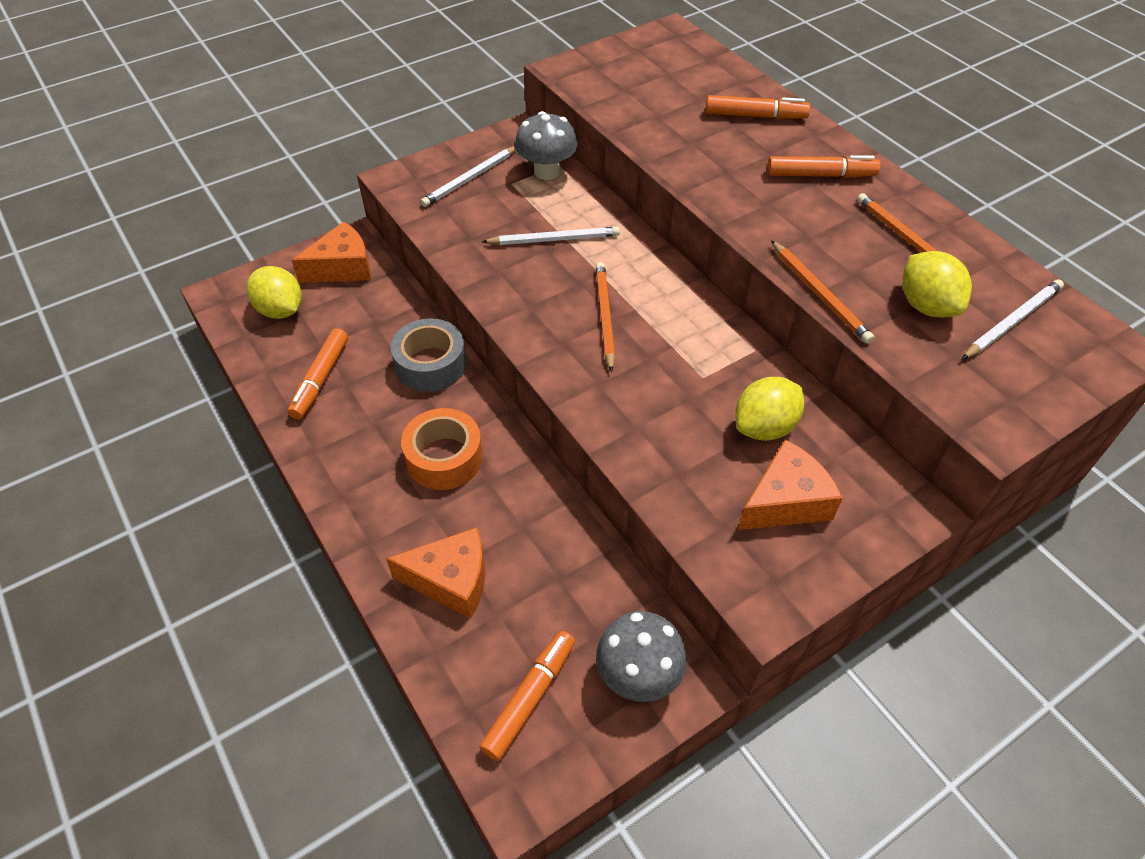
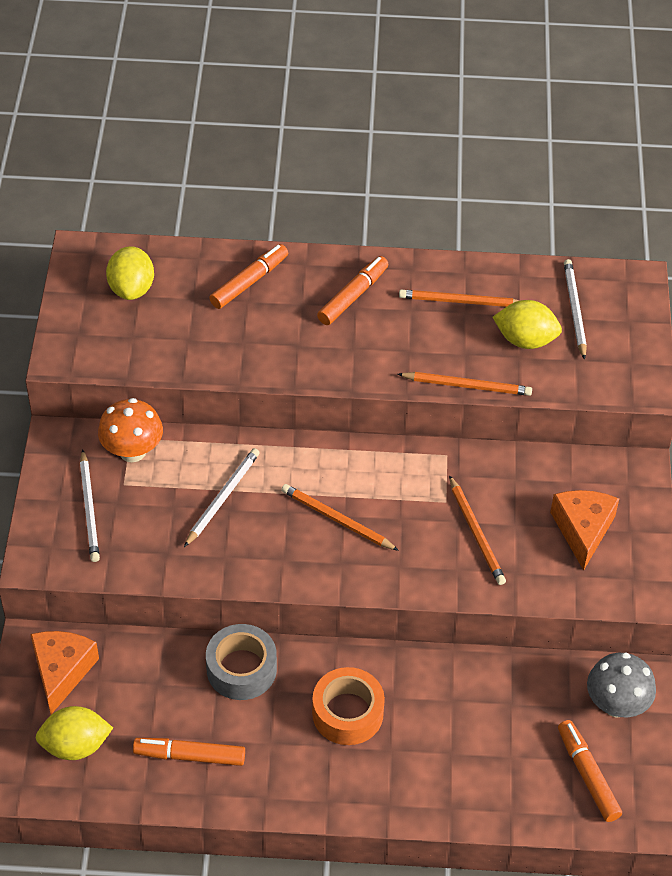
camera: 55 degrees left, 0 degrees up
orange marker [287,328,348,419] -> orange marker turned 135 degrees clockwise [133,738,245,766]
orange cheese [386,527,485,619] -> none
grey mushroom [515,111,578,180] -> orange mushroom [98,398,163,462]
yellow lemon [735,377,804,441] -> yellow lemon moved to [106,246,154,300]
none -> orange pencil [449,475,506,585]

